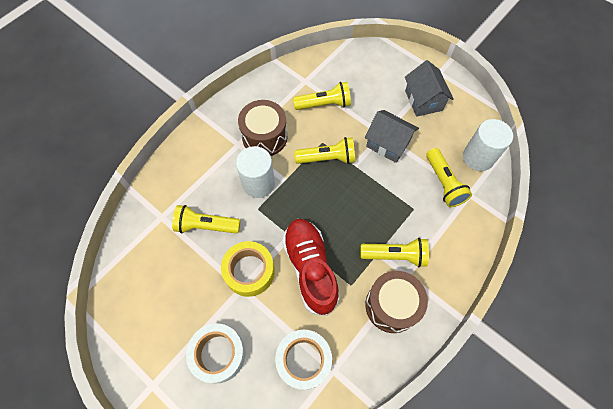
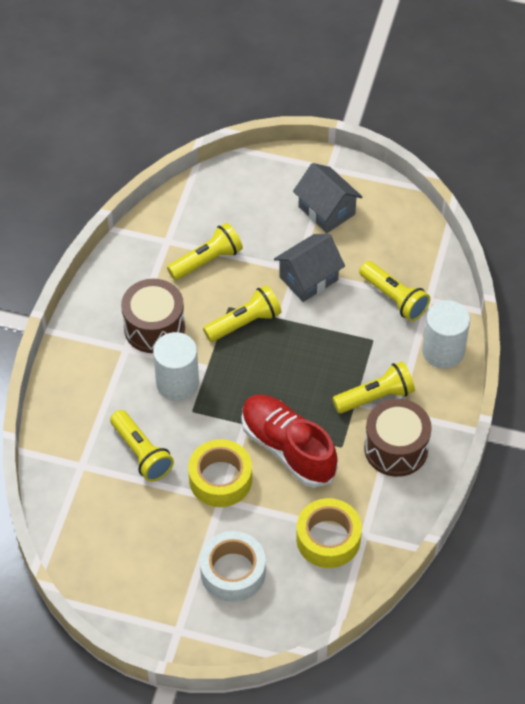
camera: 25 degrees left, 10 degrees down
yellow flashlight [172,205,240,233] -> yellow flashlight turned 105 degrees counterclockwise [110,410,174,482]
white tape [275,330,332,390] -> yellow tape [296,498,362,568]
grey house [365,110,419,163] -> grey house turned 45 degrees counterclockwise [274,234,345,302]
white cylinder [463,119,513,171] -> white cylinder moved to [422,300,470,369]

